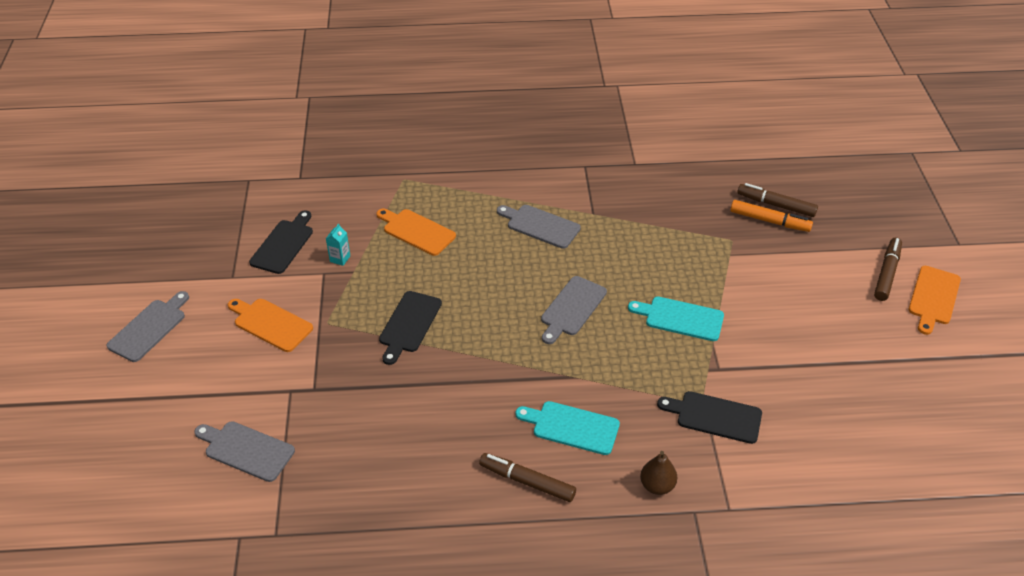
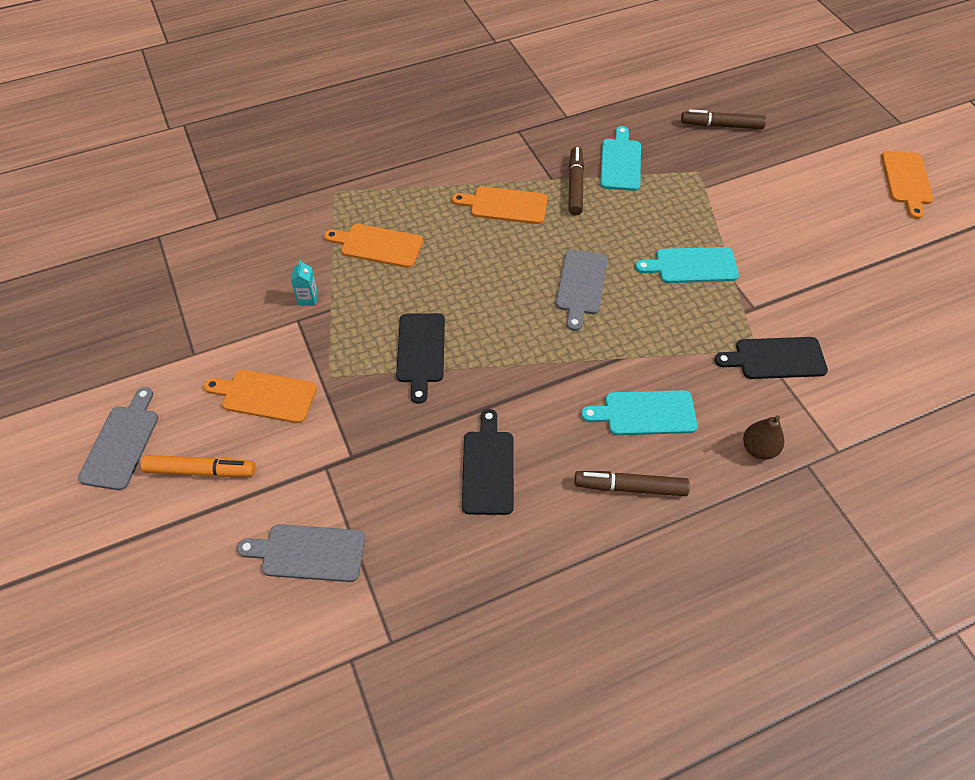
camera: 20 degrees left, 10 degrees up
black cutting board [249,210,313,274] -> black cutting board moved to [462,409,514,515]
grey cutting board [497,205,581,249] -> orange cutting board [452,186,548,224]
orange marker [730,200,813,232] -> orange marker moved to [141,455,255,477]
brown marker [874,237,902,301] -> brown marker moved to [568,147,584,216]
none -> turquoise cutting board [600,126,641,191]

